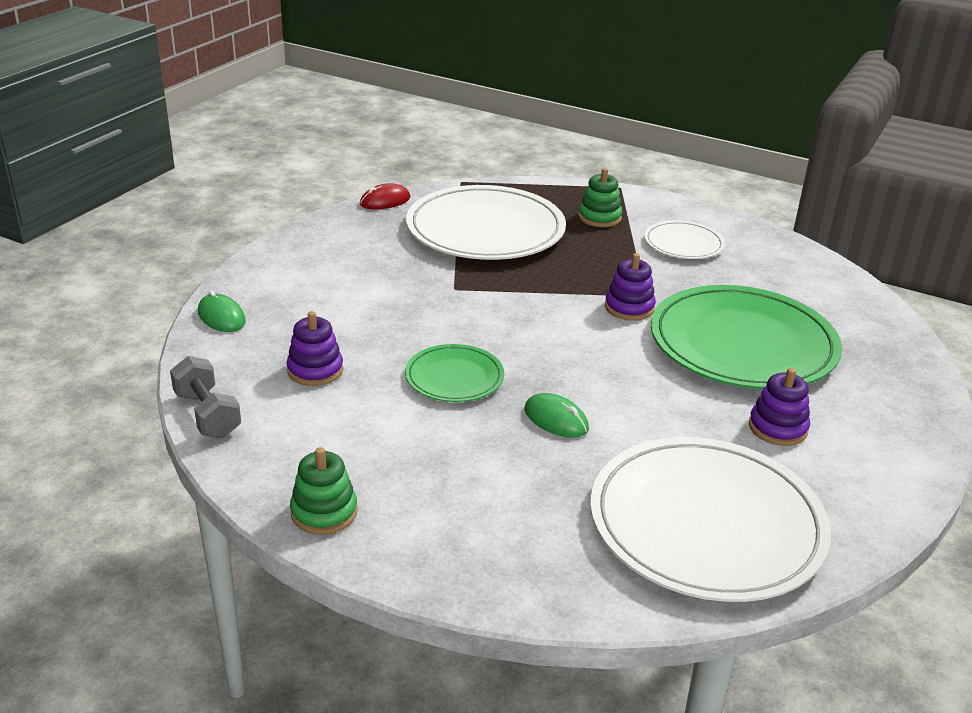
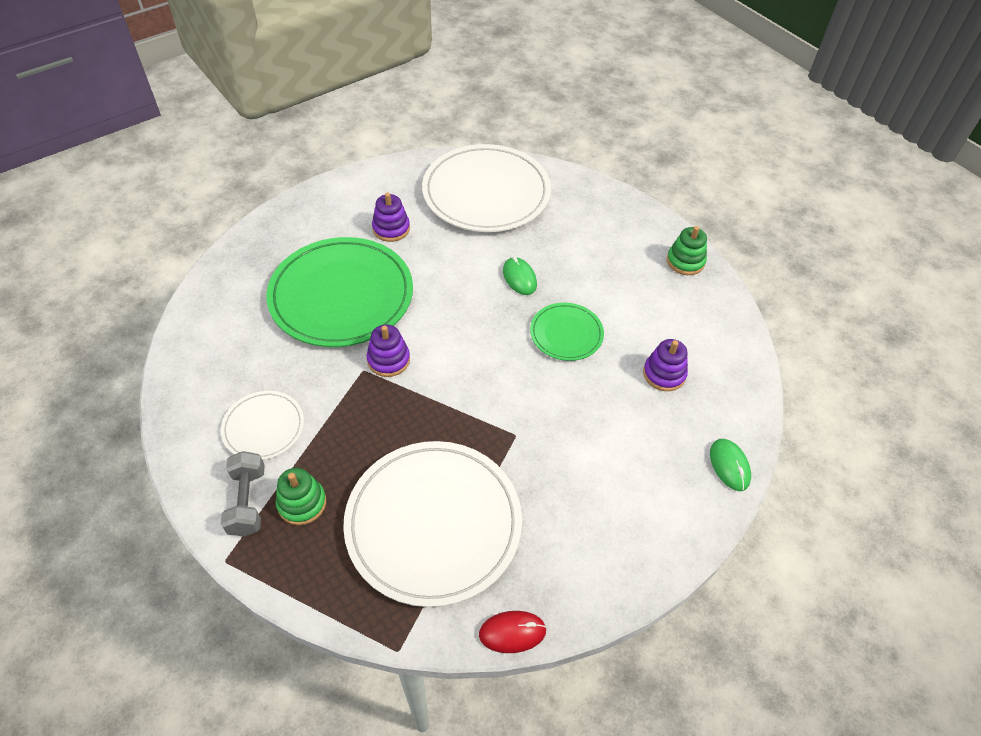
camera: 155 degrees left, 20 degrees up
grey dumbbell [170,356,241,438] -> grey dumbbell moved to [221,451,265,537]

